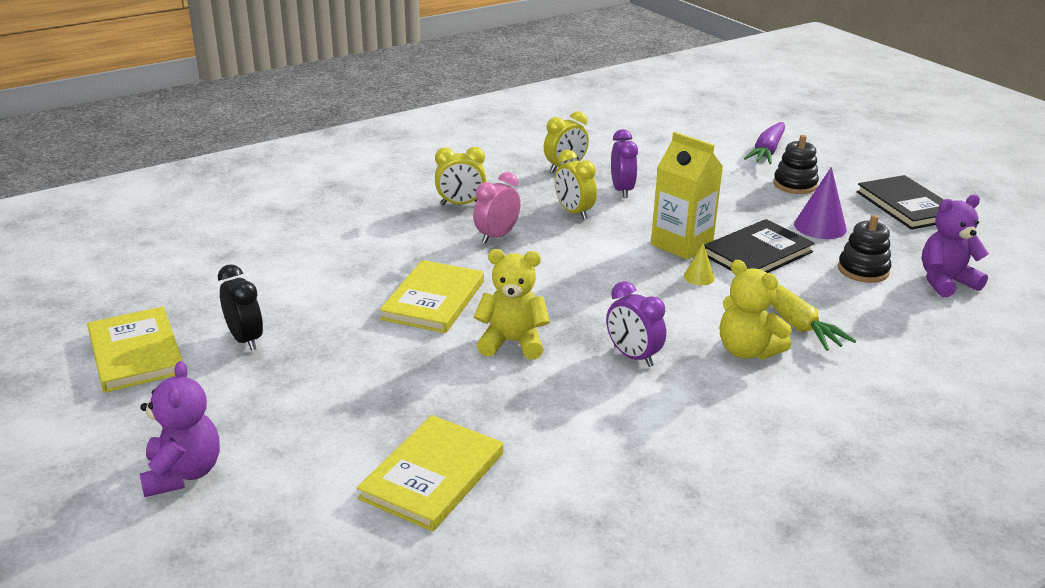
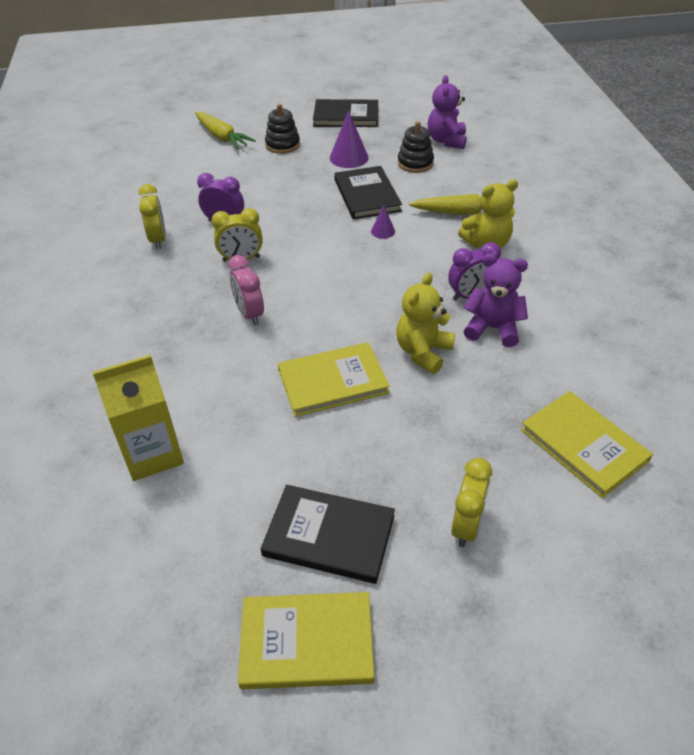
camera: 65 degrees left, 15 degrees up
purple teddy bear [140,361,220,497] -> purple teddy bear moved to [464,254,528,347]
black clock [218,264,263,351] -> black book [261,485,395,584]
yellow book [379,260,484,333] -> yellow book turned 60 degrees counterclockwise [278,342,390,417]
yellow clock [435,147,486,205] -> yellow clock moved to [451,458,492,547]
yellow carton [651,132,723,260] -> yellow carton moved to [92,355,184,481]
yellow cone [684,243,715,285] -> purple cone [371,205,395,239]
purple carrot [744,122,785,164] -> yellow carrot [195,112,256,149]

